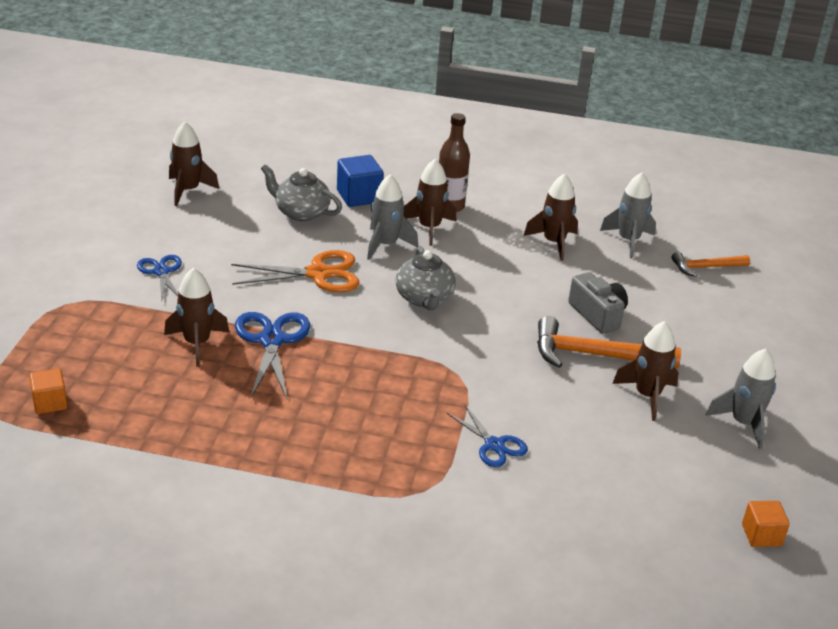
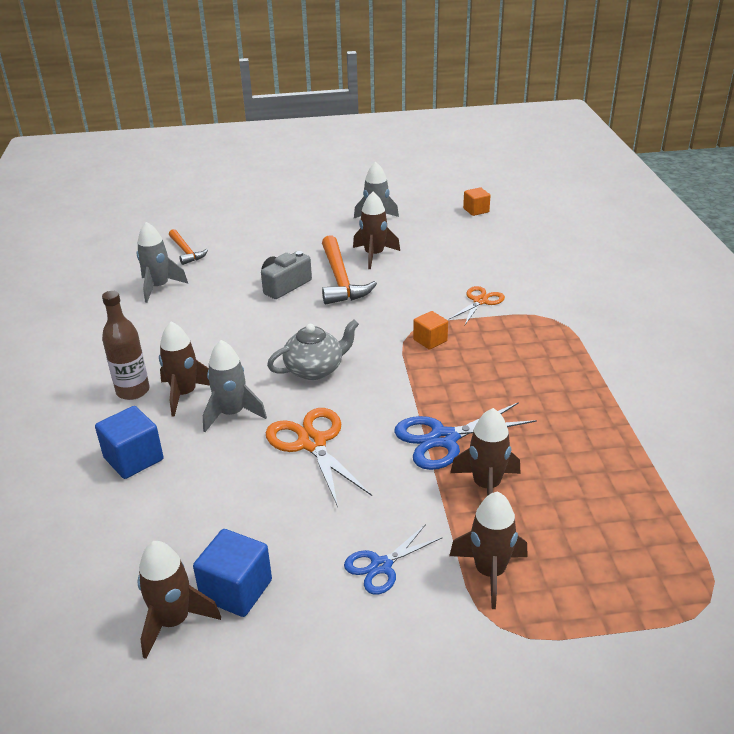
camera: 105 degrees left, 0 degrees up
orange cube [29,368,67,414] -> orange cube moved to [413,311,448,350]
grey teapot [261,164,342,222] -> none
blue scissors [447,404,528,467] -> orange scissors [449,286,505,325]
brown rocket [523,174,578,261] -> brown rocket moved to [449,491,528,609]
none -> blue cube [193,529,272,617]

